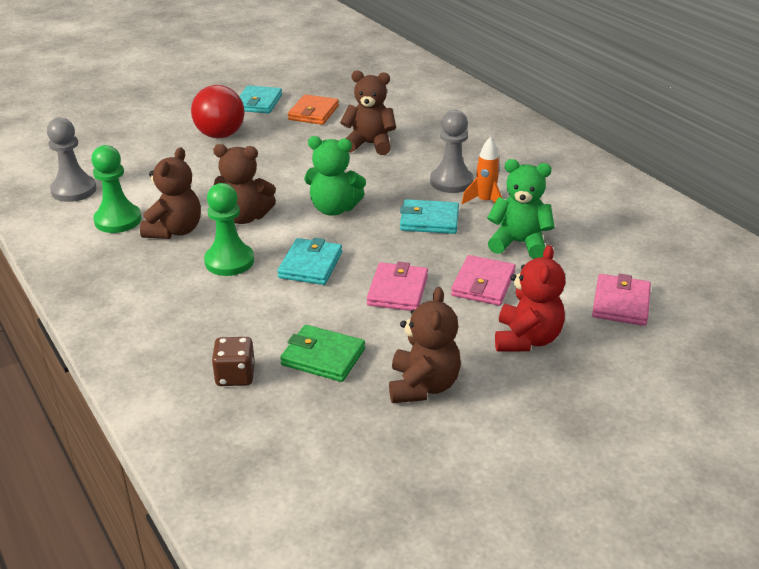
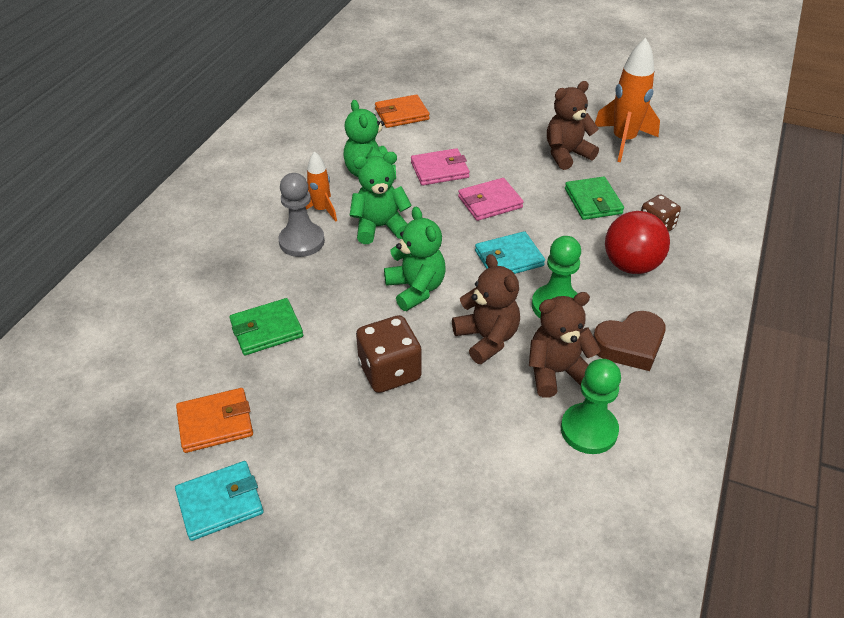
camera: 125 degrees left, 10 degrees up
grey pawn [47,118,96,202] -> none
red ball [191,85,244,139] -> red ball moved to [605,211,670,274]
brown teddy bear [340,70,396,155] -> green wallet [229,298,303,355]
turquoise wallet [400,199,459,234] -> green teddy bear [350,152,412,244]
red teddy bear [495,245,565,351] -> none
pink wallet [592,274,651,326] -> orange wallet [375,94,430,128]
none -> brown dice [356,315,422,393]
none -> brown heart [593,311,666,371]
none -> orange rocket [595,38,660,162]

